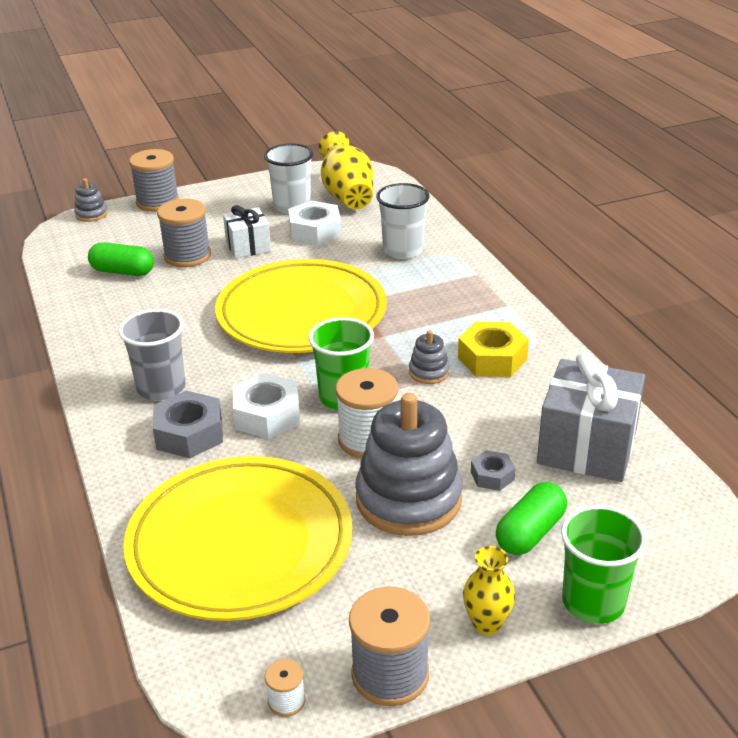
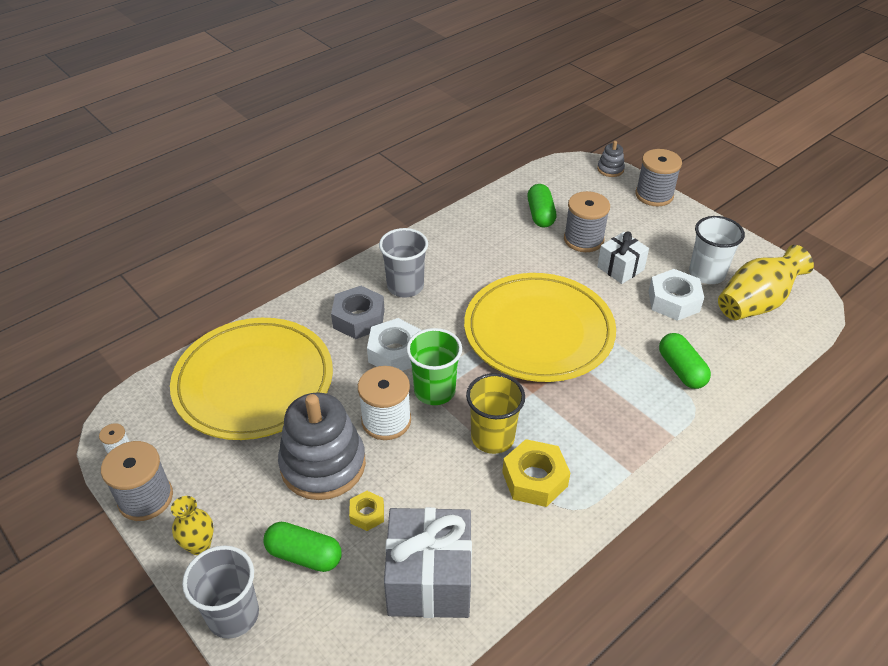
camera: 70 degrees right, 10 degrees up
white cup [376,183,430,259] -> green capsule [659,333,711,389]
grey stacking toy [409,330,450,384] -> yellow cup [466,373,525,454]
grey nut [471,450,515,491] -> yellow nut [349,491,384,531]
green cup [561,505,647,624] -> grey cup [182,545,259,639]

